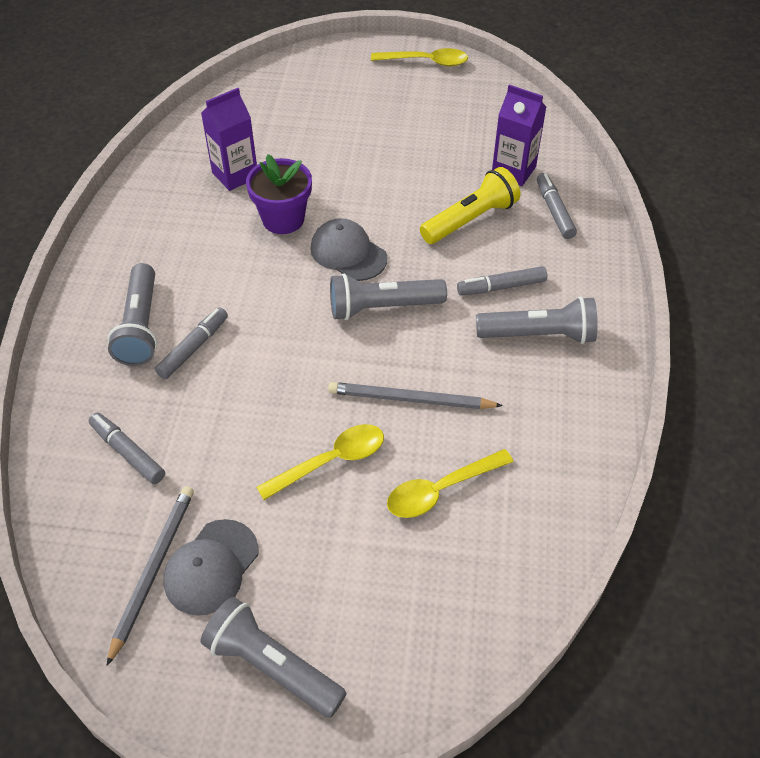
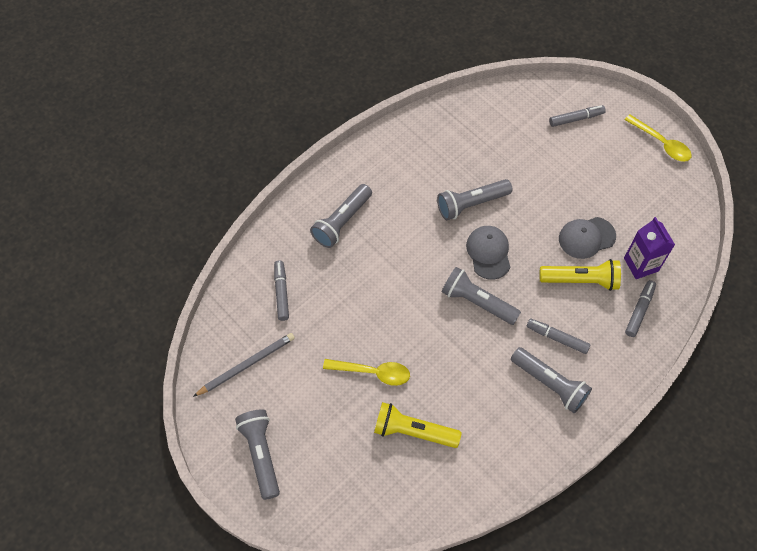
camera: 40 degrees right, 10 degrees up
grey marker [155,307,228,379] -> grey marker moved to [549,105,606,127]
grey cap [164,519,259,616] -> grey cap moved to [559,217,616,259]
purple carton [201,88,257,191] -> none
purple flower pot [246,154,312,234] -> grey flashlight [437,179,513,220]
grey pencil [328,382,503,409] -> none
yellow spoon [387,449,513,518] -> yellow flashlight [374,402,462,448]

